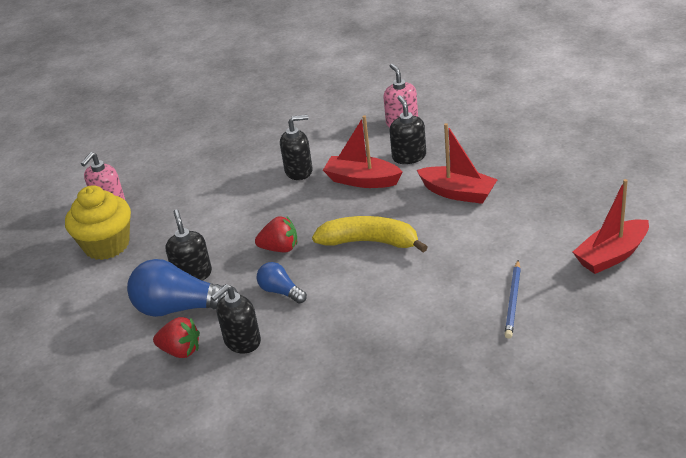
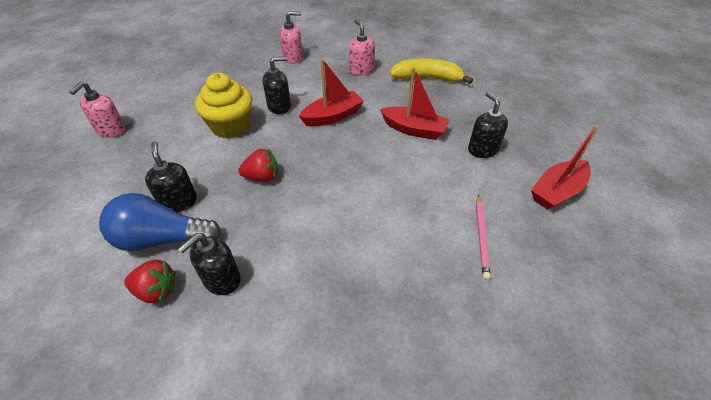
camera: 10 degrees left, 10 degrees up
yellow cupcake [65,185,131,260] -> yellow cupcake moved to [195,73,253,139]
blue light bulb [257,262,307,304] -> none
yellow banana [312,216,428,252] -> yellow banana moved to [390,59,473,84]
red boat [323,115,403,188] -> red boat turned 135 degrees clockwise [299,59,364,126]
black soap dispenser [390,95,426,164] -> black soap dispenser moved to [468,92,508,158]
blue pencil [505,260,521,339] -> pink pencil [476,194,491,280]
none -> pink soap dispenser [279,11,303,64]

